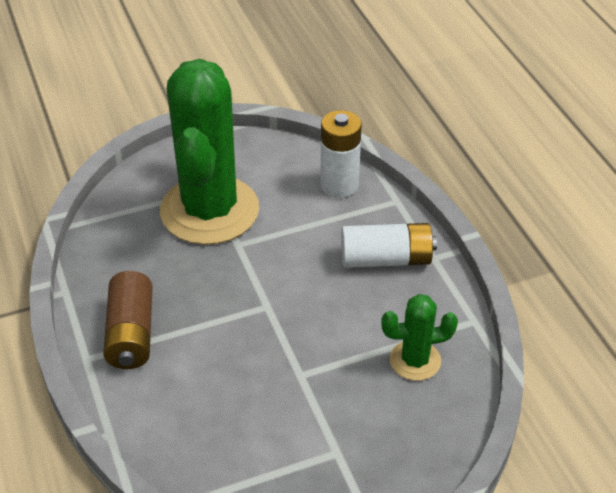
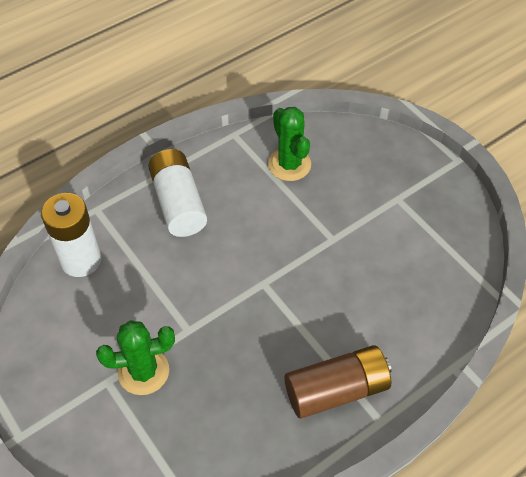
camera: 105 degrees left, 10 degrees up
green cactus [160,59,259,245] -> green cactus [96,320,175,395], size x0.46

